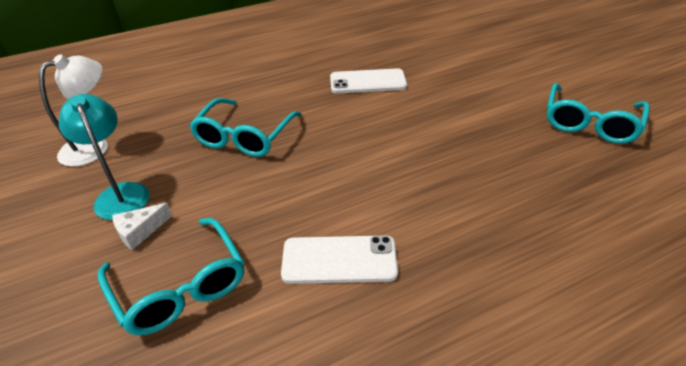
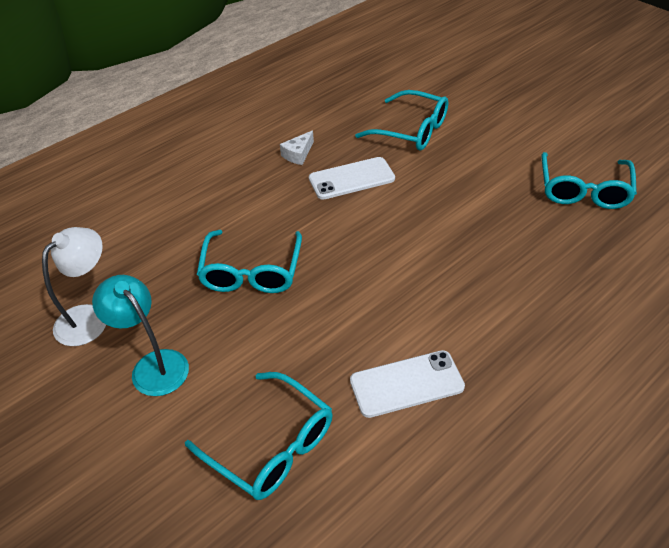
camera: 15 degrees left, 5 degrees up
white cheese [112,203,172,250] -> white cheese moved to [280,130,314,165]
none -> turquoise glasses [355,90,448,151]

